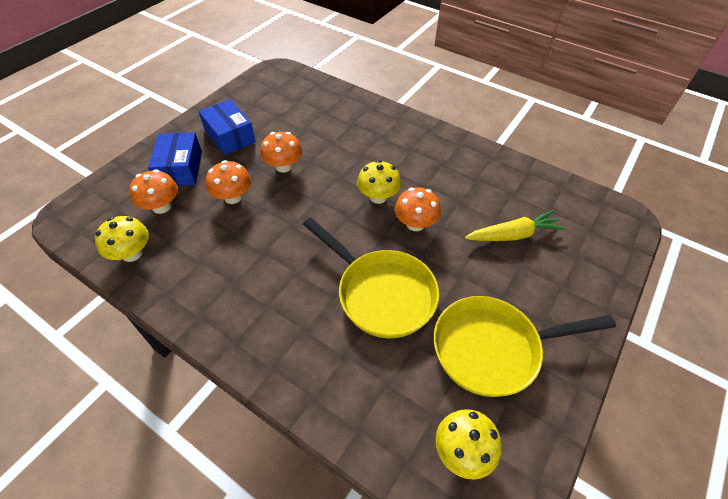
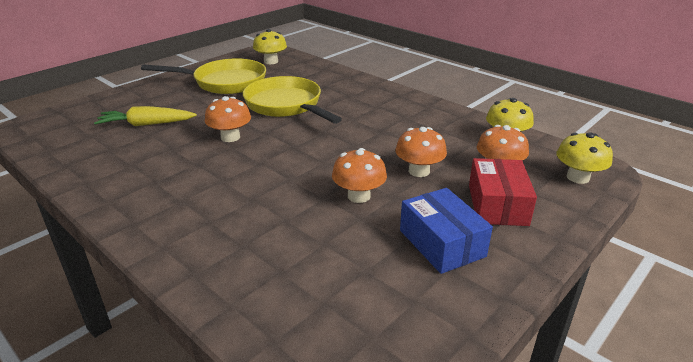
camera: 170 degrees left, 20 degrees down
blue box [148,132,202,186] -> red box [469,158,537,226]
yellow mushroom [357,160,401,204] -> yellow mushroom moved to [556,132,613,184]

